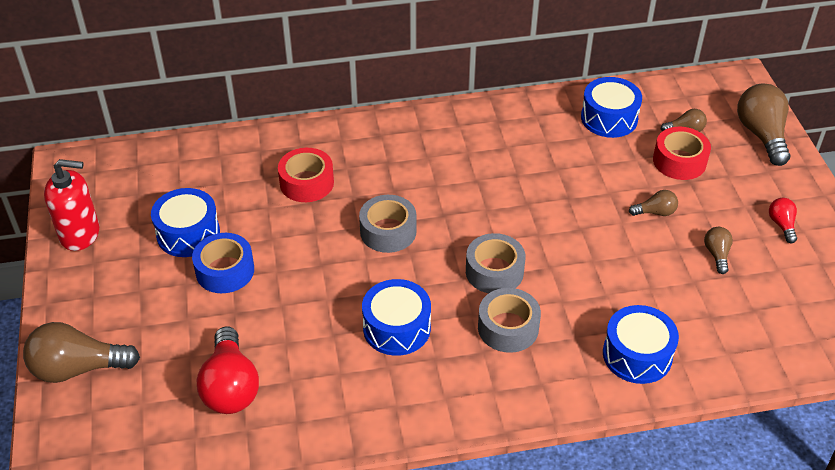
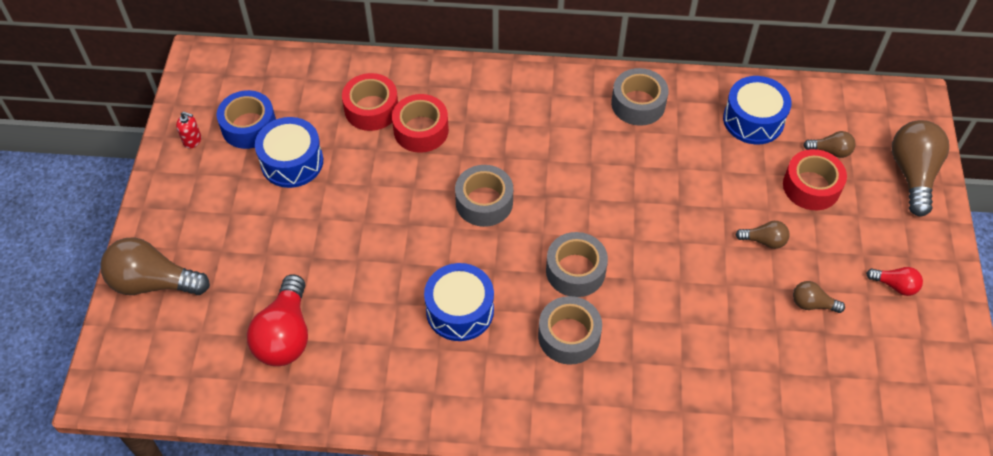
camera: 15 degrees right, 10 degrees up
red soap dispenser [44,159,99,251] -> red soap dispenser [176,112,201,149], size x0.46
blue tape [192,233,254,293] -> blue tape moved to [216,90,276,149]
blue drum [603,305,679,384] -> none
brown light bulb [704,227,733,274] -> brown light bulb turned 90 degrees counterclockwise [793,281,845,313]
red light bulb [769,198,797,243] -> red light bulb turned 105 degrees clockwise [866,267,923,296]
none -> red tape [342,73,398,131]
none -> grey tape [611,68,669,126]

